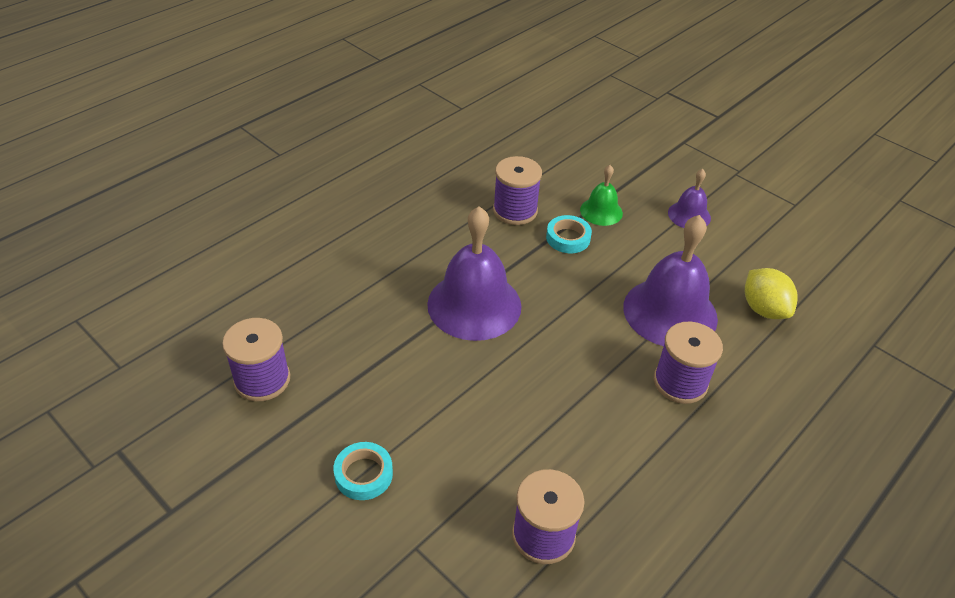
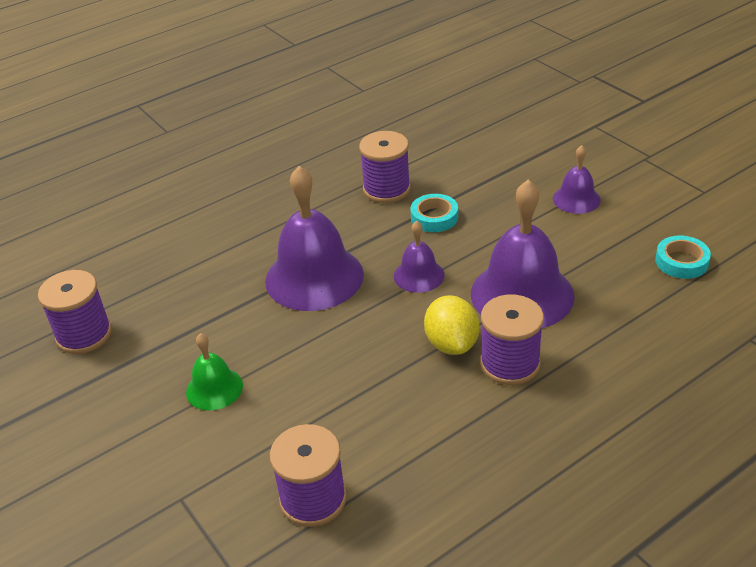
camera: 15 degrees right, 5 degrees down
turquoise tape [333,442,393,500] -> turquoise tape moved to [655,236,711,279]
green bell [580,165,623,226] -> green bell moved to [186,333,243,410]
yellow lemon [745,268,798,319] -> yellow lemon moved to [424,295,479,355]
none -> purple bell [394,221,445,293]

